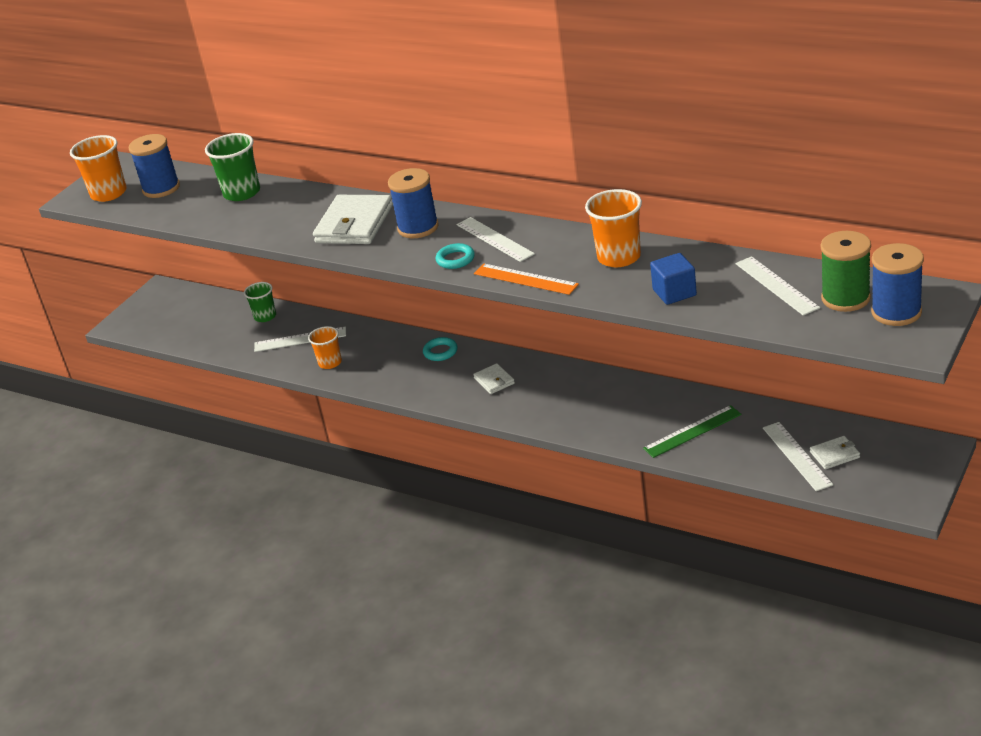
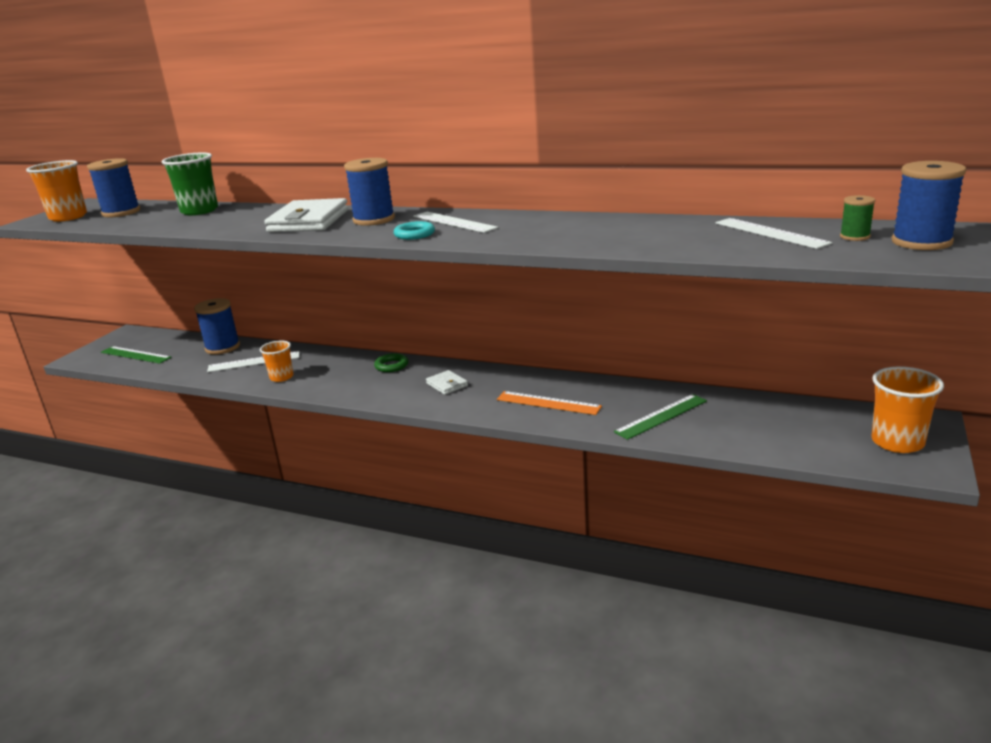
camera: 10 degrees left, 10 degrees down
green cup [244,282,276,322] -> blue spool [194,298,240,355]
turquoise ring [423,337,458,361] -> green ring [374,353,408,372]
orange ruler [474,264,579,295] -> orange ruler moved to [497,391,602,415]
orange cup [585,189,642,267] -> orange cup moved to [871,366,944,453]
blue cube [650,253,697,305] -> none
white ruler [763,422,834,491] -> none
white wallet [810,436,860,470] -> none
green spool [821,231,871,312] -> green spool [840,195,875,241], size x0.53
none -> green ruler [101,346,171,364]

